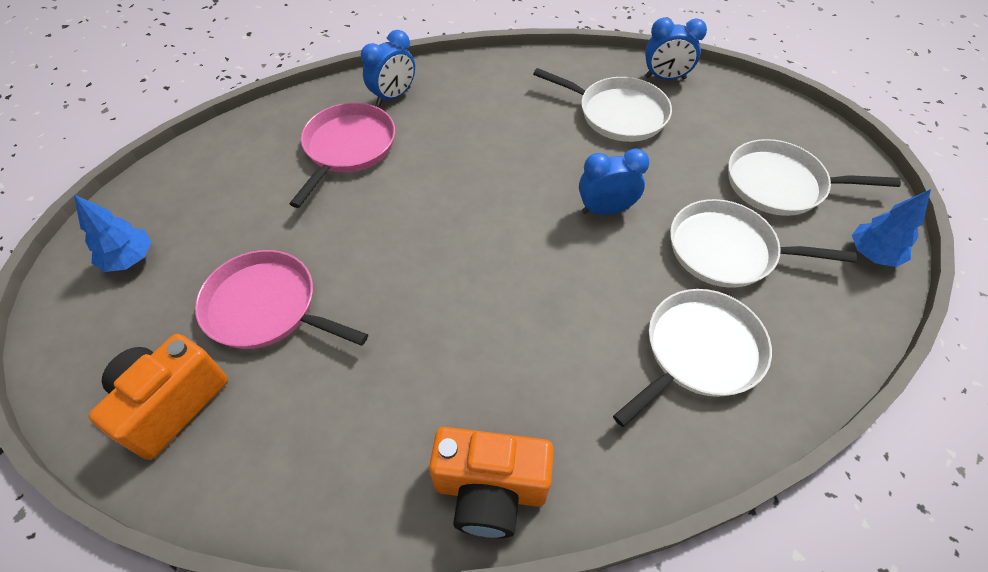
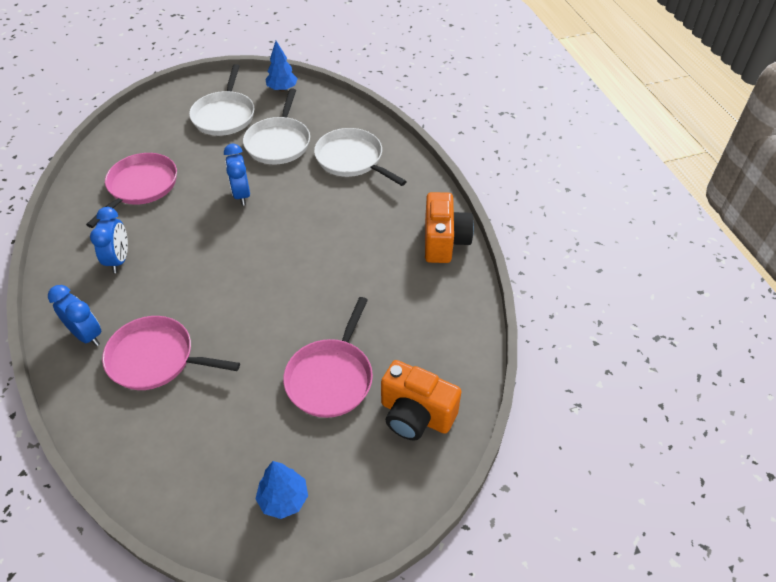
camera: 95 degrees left, 5 degrees down
white pan [533,68,672,142] -> pink pan [86,153,177,228]
blue clock [645,17,707,80] -> blue clock moved to [90,207,128,273]

